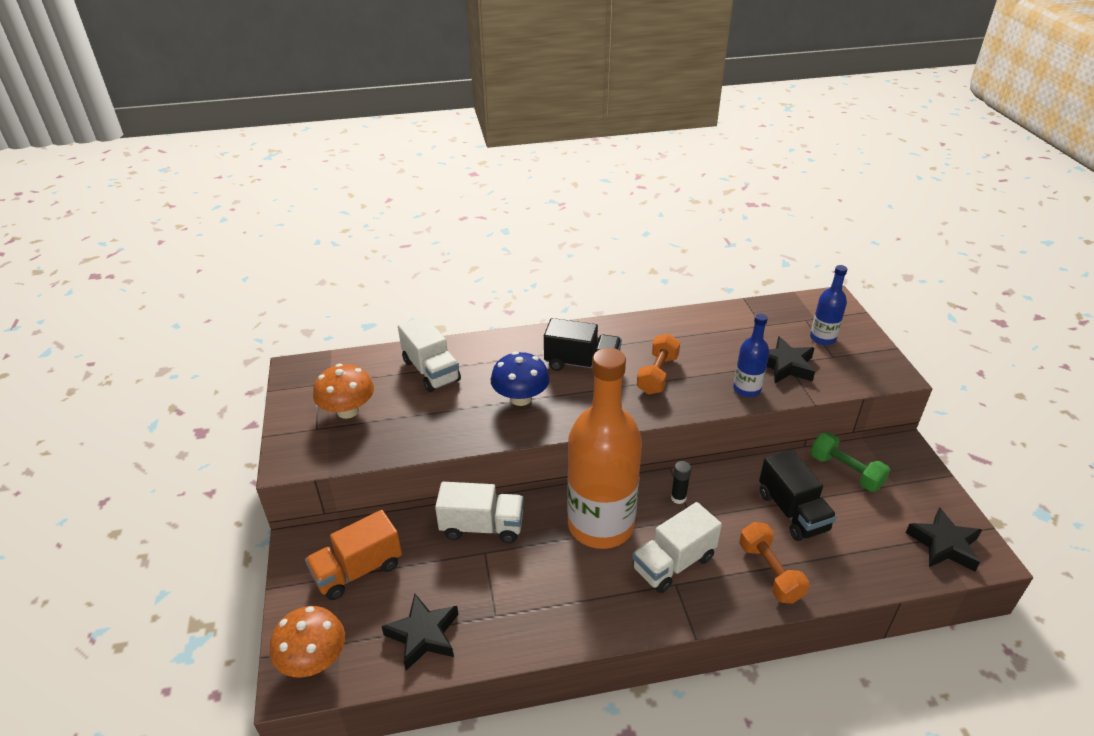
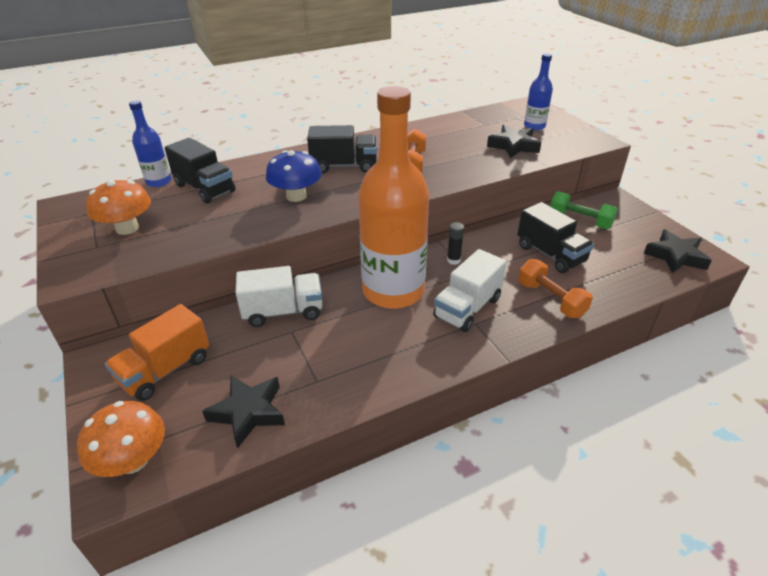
camera: 15 degrees left, 0 degrees up
white truck [398,315,461,392] -> black truck [164,138,236,203]
blue bottle [733,313,769,397] -> blue bottle moved to [129,100,171,187]

